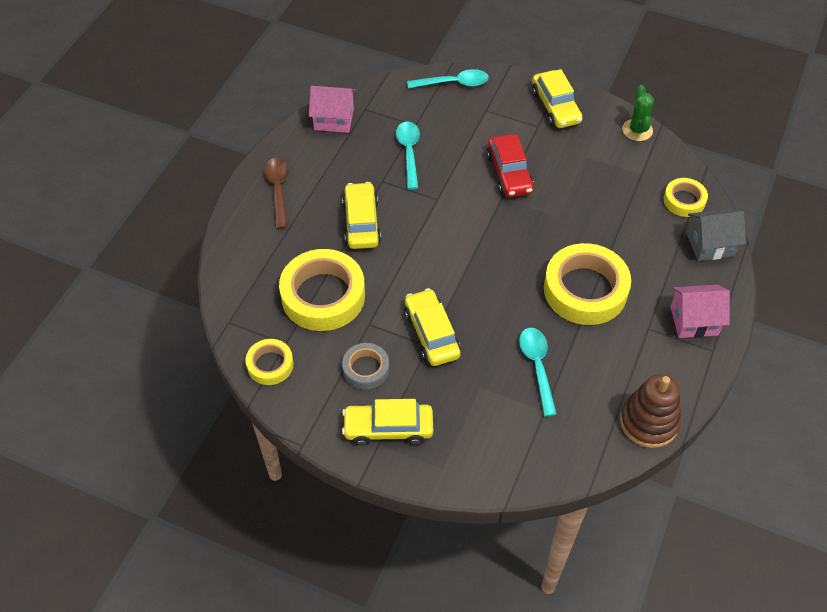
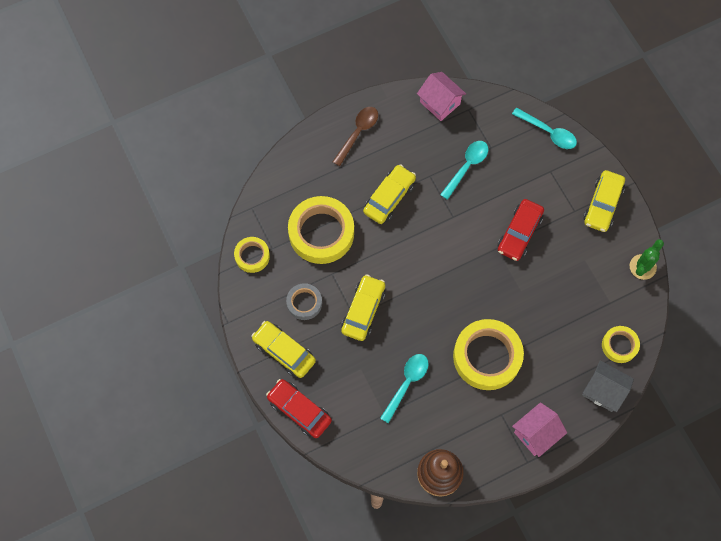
camera: 40 degrees right, 15 degrees up
pink house [670,285,730,338] -> pink house turned 75 degrees counterclockwise [512,403,567,457]
none -> red car [266,379,332,438]

